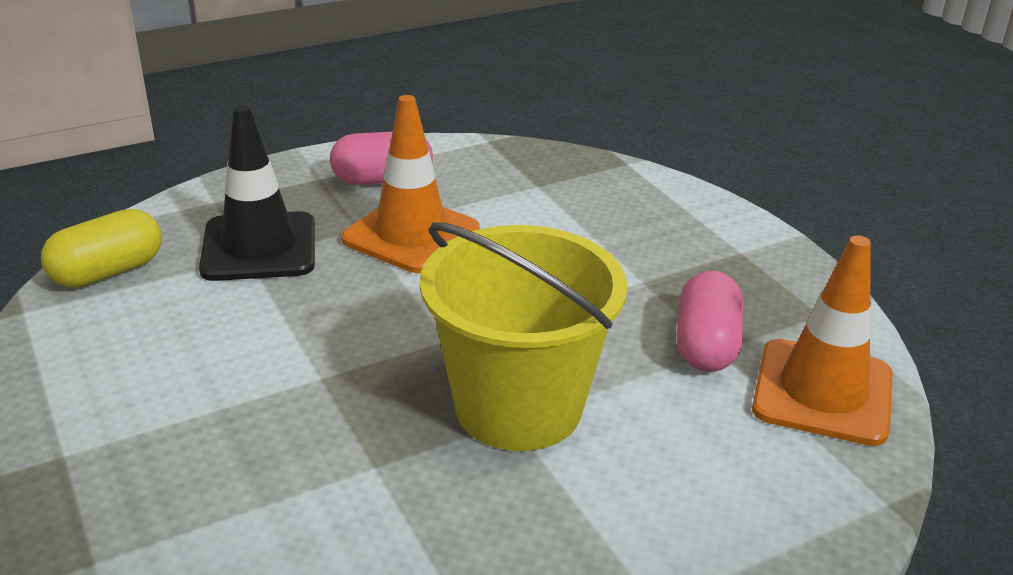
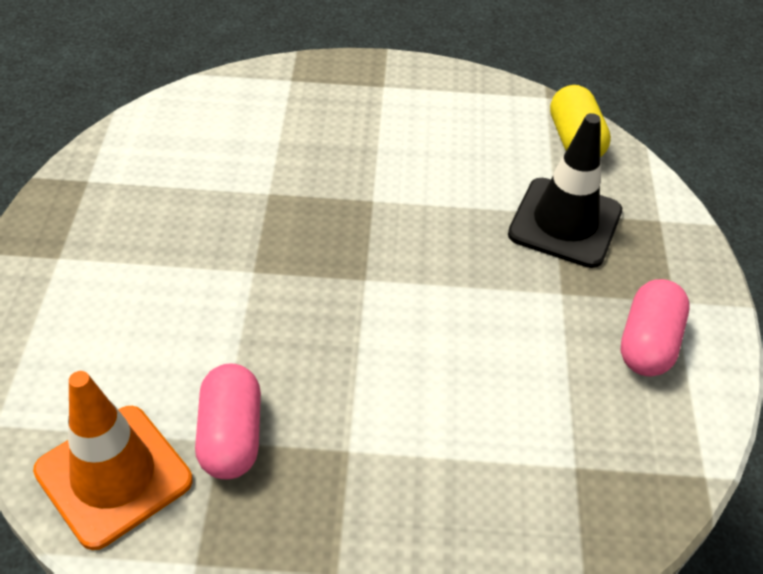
camera: 120 degrees right, 15 degrees up
orange traffic cone [341,95,479,273] -> none
yellow bucket [420,223,628,451] -> none
pink capsule [677,271,743,372] -> pink capsule turned 45 degrees clockwise [195,363,261,479]

